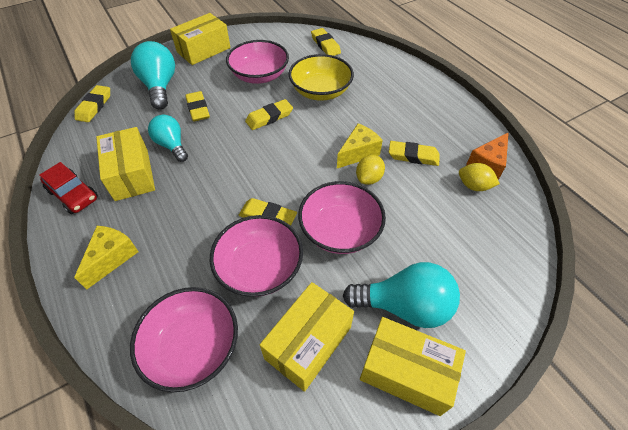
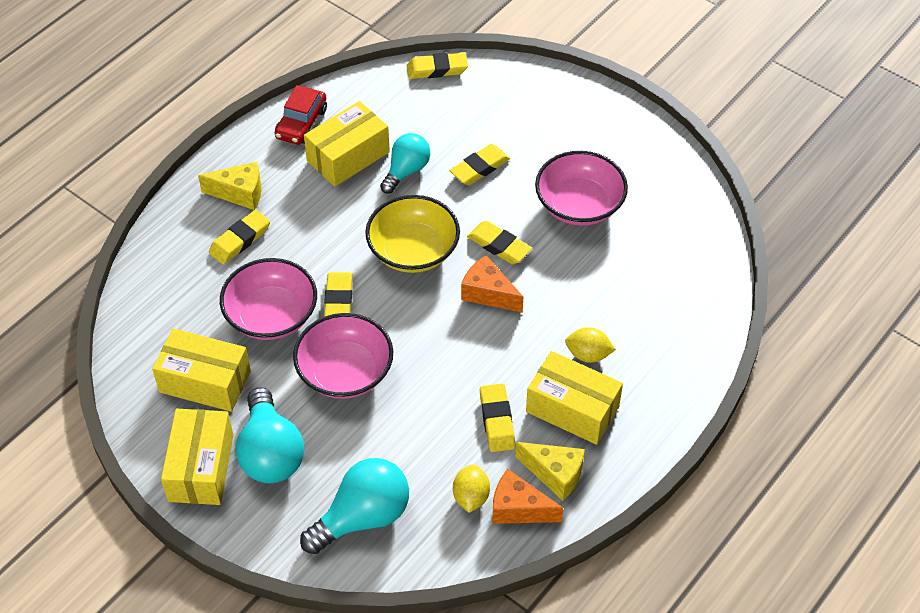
camera: 70 degrees right, 0 degrees up
pink bowl [130,287,238,392] -> none
turquoise light bulb [131,41,175,109] -> turquoise light bulb moved to [300,458,409,554]
yellow box [170,13,231,65] -> yellow box moved to [526,351,623,445]
yellow bowl [288,54,354,101] -> yellow bowl moved to [365,195,460,273]
yellow eraser [311,28,341,56] -> yellow eraser moved to [209,210,270,264]
yellow cheese [337,123,383,168] -> yellow cheese moved to [515,442,585,501]
yellow lemon [356,155,385,185] -> yellow lemon moved to [565,327,616,363]
none -> orange cheese [461,255,523,313]

